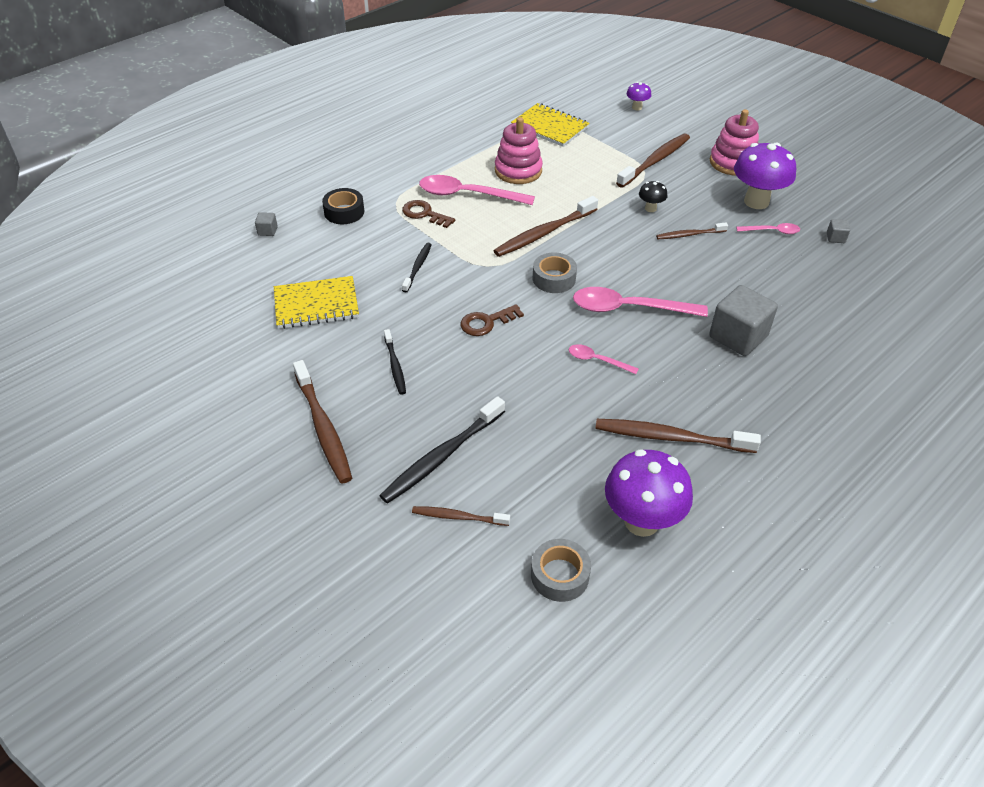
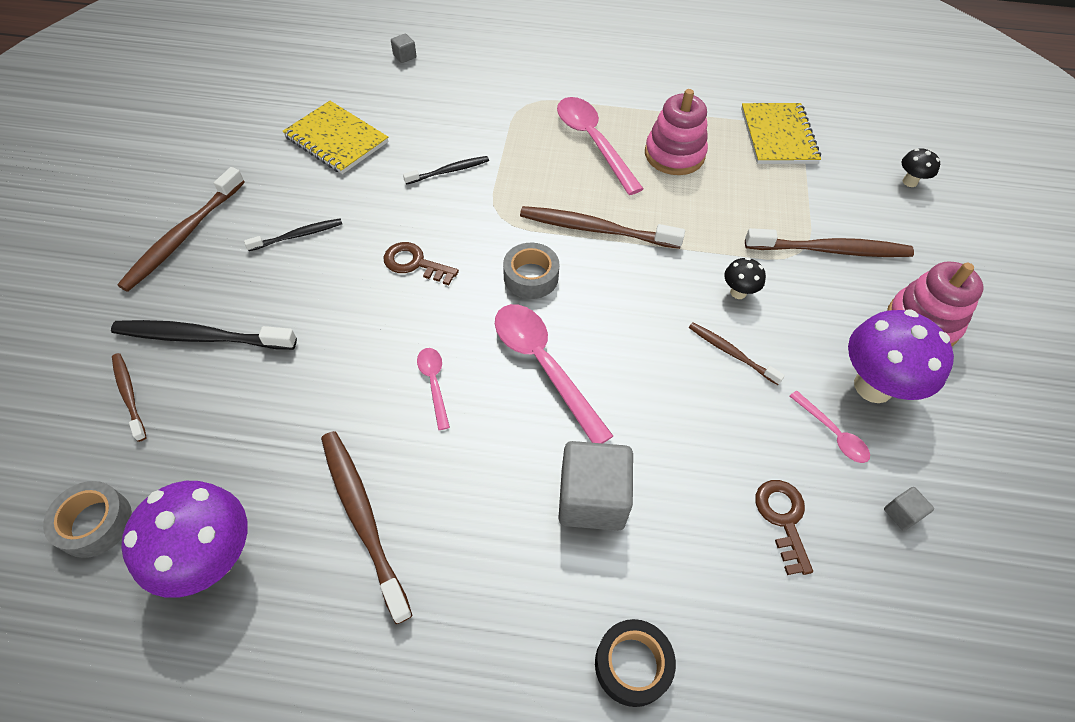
camera: 50 degrees right, 10 degrees up
black tape [322,188,364,224] -> black tape moved to [595,619,676,707]
black toothbrush [384,329,406,395] -> black toothbrush turned 150 degrees counterclockwise [244,218,342,251]
brown key [402,200,455,228] -> brown key moved to [755,480,813,575]
purple mushroom [626,82,651,111] -> black mushroom [902,148,940,187]

